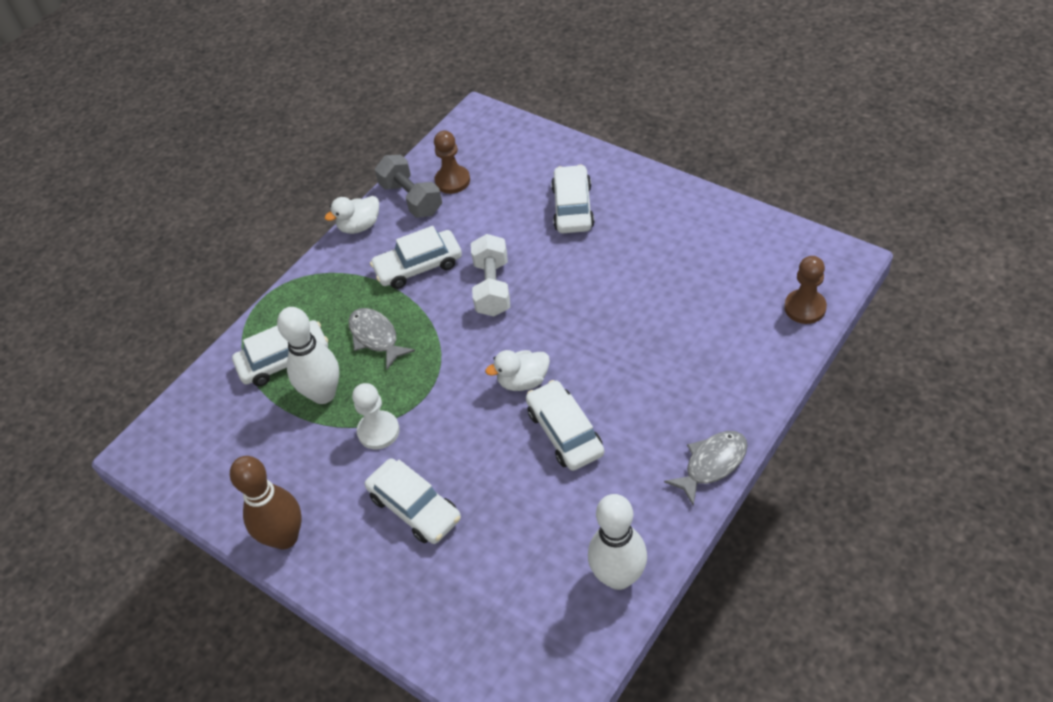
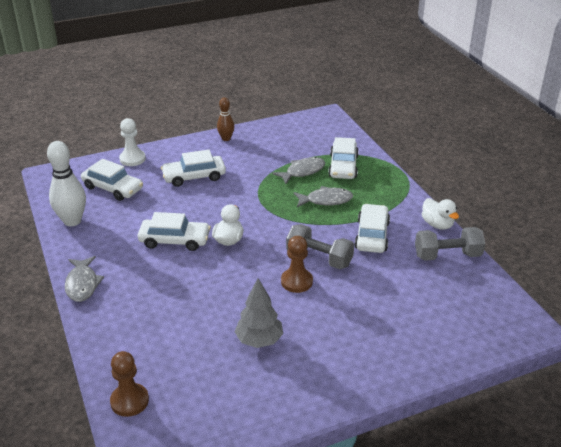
camera: 115 degrees right, 15 degrees down
brown bowling pin [230,456,302,550] -> brown bowling pin [217,97,234,141], size x0.58
white bowling pin [277,307,339,404] -> grey fish [272,157,325,184]
white duck [325,196,379,234] -> white duck turned 150 degrees clockwise [422,198,459,230]
white pawn [352,383,400,449] -> white pawn moved to [119,118,146,166]
brown pawn [434,131,470,194] -> brown pawn moved to [281,236,313,293]
white dumbbell [471,234,510,317] -> grey dumbbell [286,224,354,269]
white car [551,164,595,233] -> white car moved to [81,159,143,201]
none -> grey tree [235,278,283,348]

